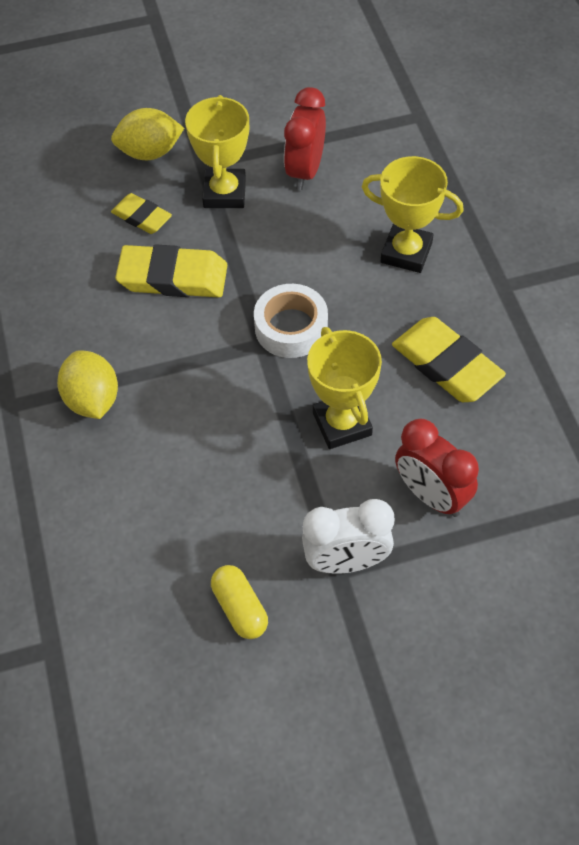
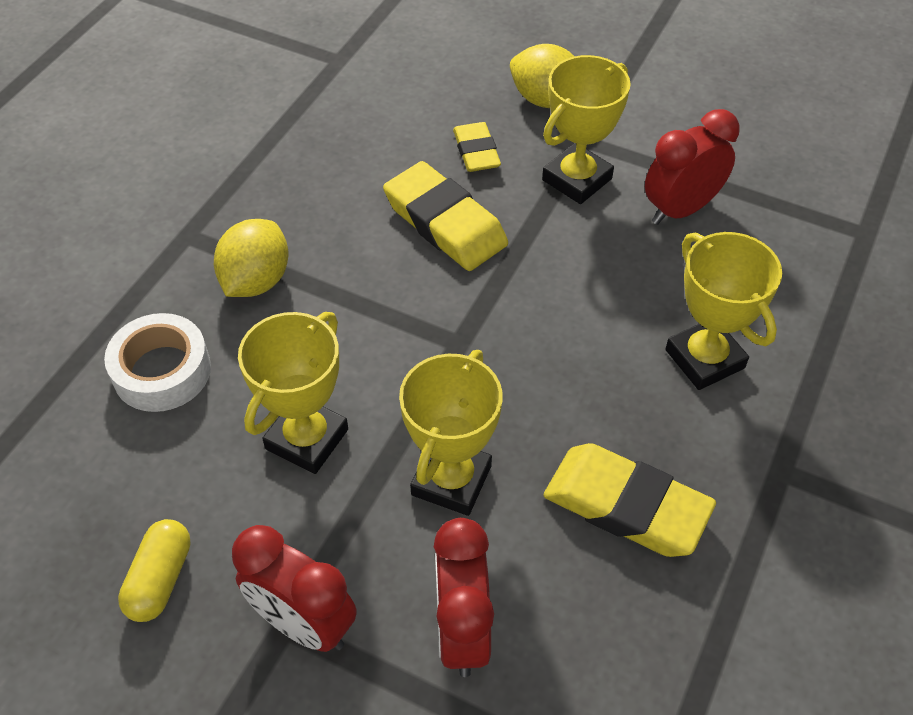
camera: 40 degrees right, 5 degrees down
white tape [254,284,328,358] -> white tape moved to [104,313,211,412]
white clock [302,499,394,574] -> red clock [232,525,357,652]
yellow eraser [392,317,506,402] -> yellow eraser turned 60 degrees counterclockwise [543,443,716,557]
none -> yellow trophy [238,312,348,474]

